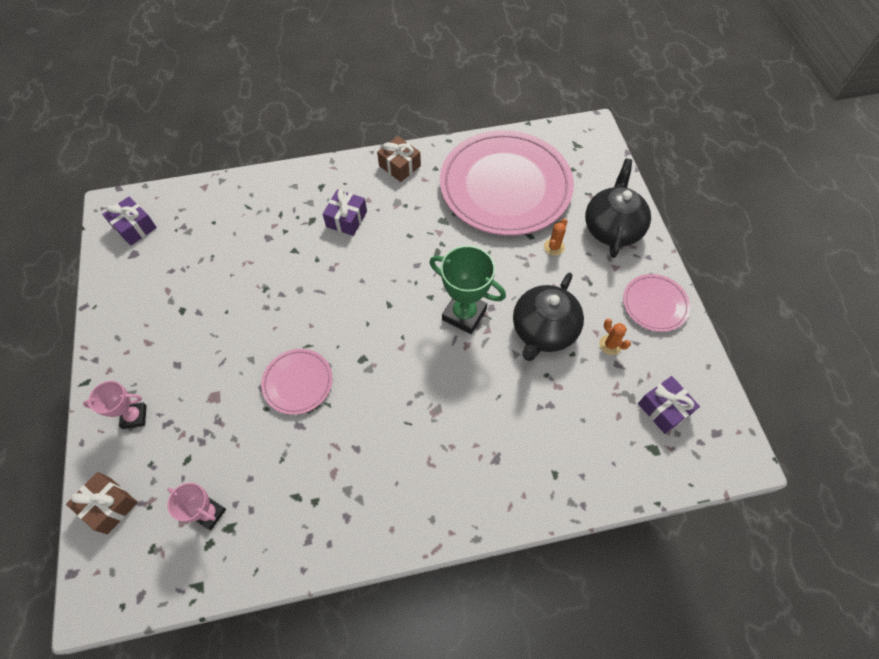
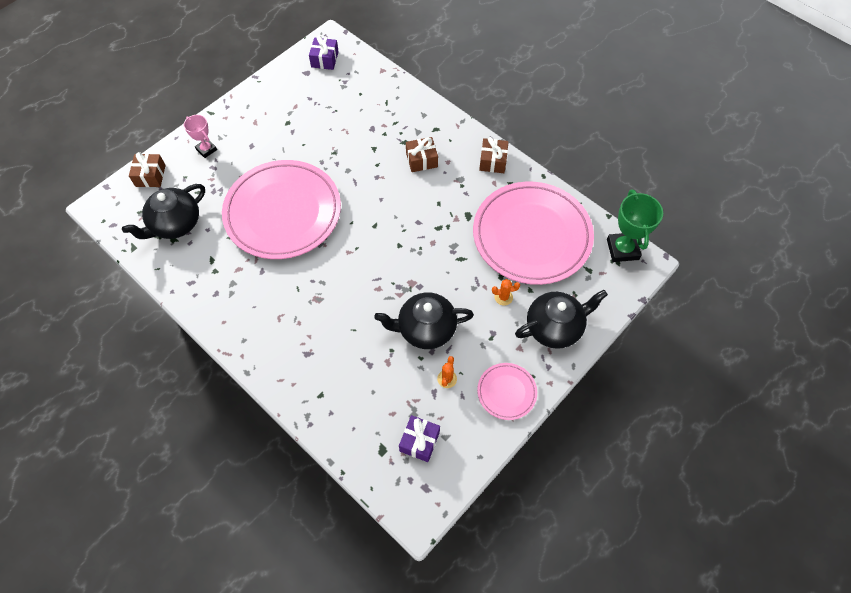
camera: 55 degrees right, 0 degrees up
pink trophy [167,483,226,530] -> black teapot [122,184,205,239]
pink plate [261,349,333,415] -> pink plate [222,160,341,259], size x2.24
purple gift [323,189,367,236] -> brown gift [406,137,438,172]
green trophy [429,245,506,334] -> green trophy moved to [607,189,663,262]

